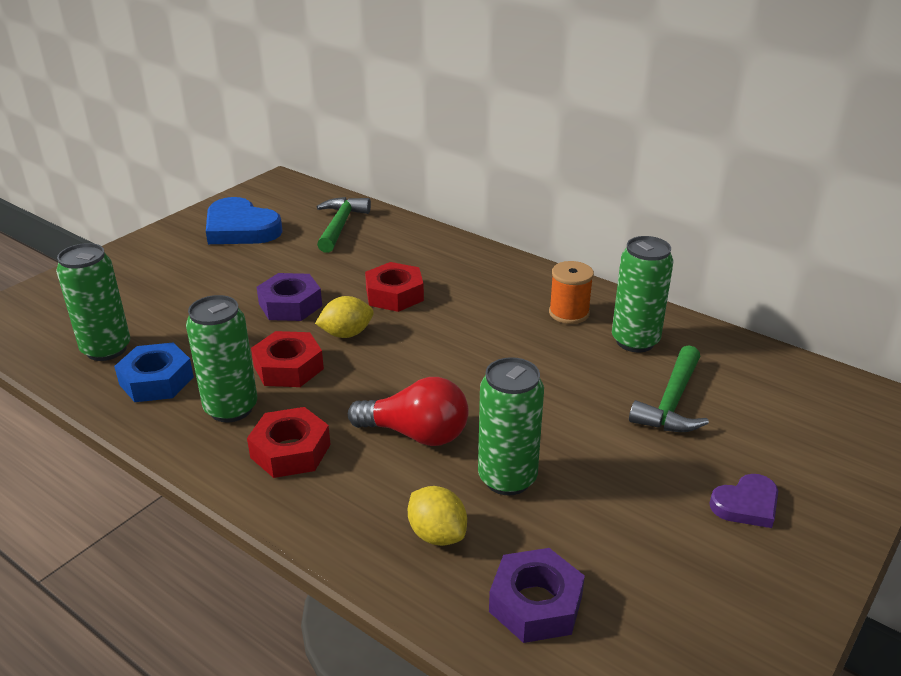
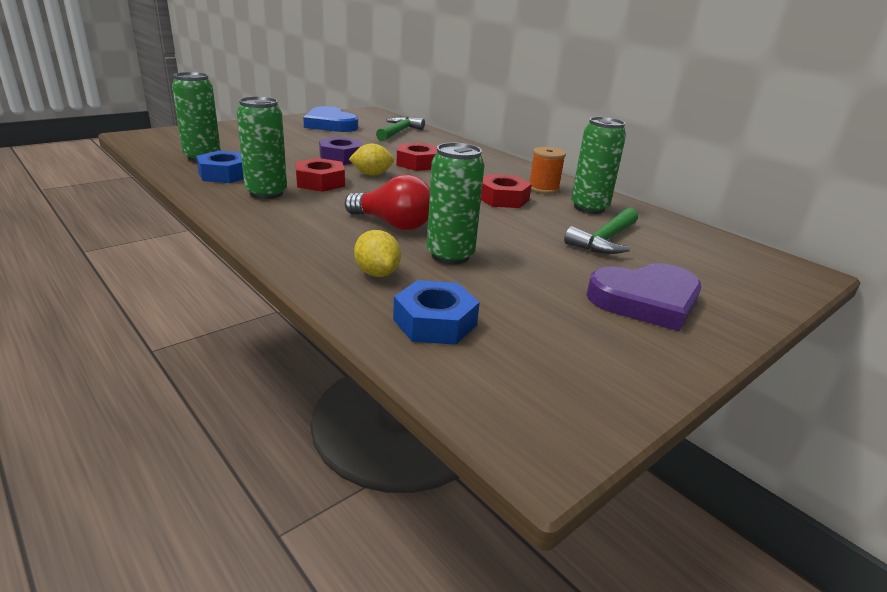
camera: 10 degrees right, 5 degrees down
red nut [247,407,331,478] -> red nut moved to [481,174,532,208]
purple nut [489,548,585,643] -> blue nut [393,280,480,345]
purple heart [709,474,778,528] -> purple heart [586,263,701,331], size x1.81

